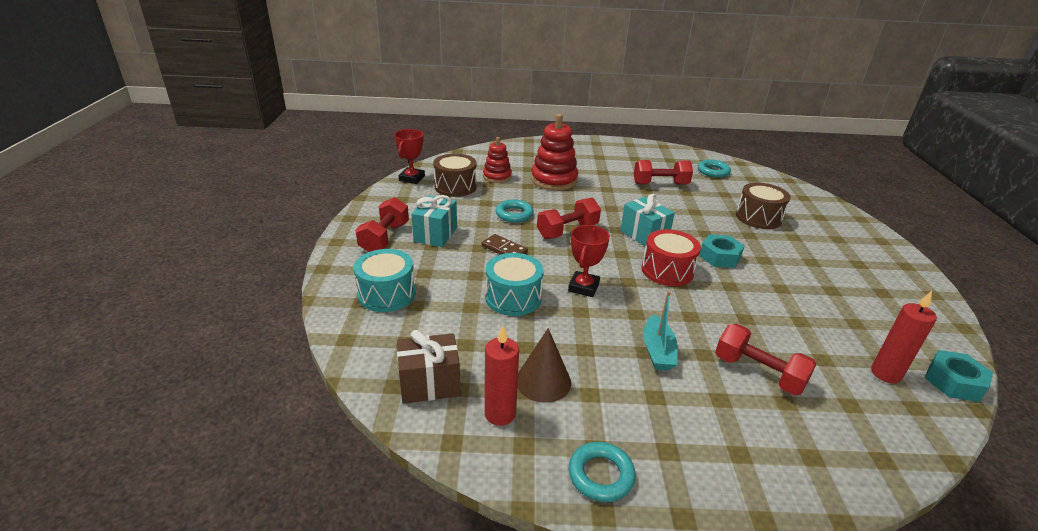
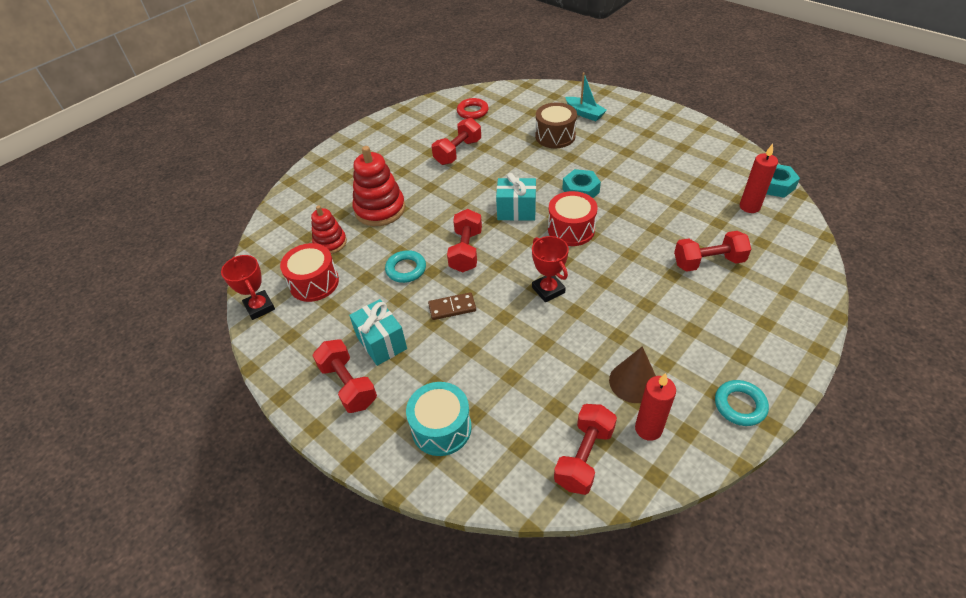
camera: 45 degrees left, 15 degrees up
brown gift [397,330,460,404] -> red dumbbell [554,404,617,495]
brown drum [433,154,477,197] -> red drum [280,243,339,302]
turquoise drum [486,253,544,316] -> none
turquoise boat [643,291,678,370] -> turquoise boat moved to [565,72,607,121]
turquoise ring [698,159,731,178] -> red ring [457,98,489,119]

